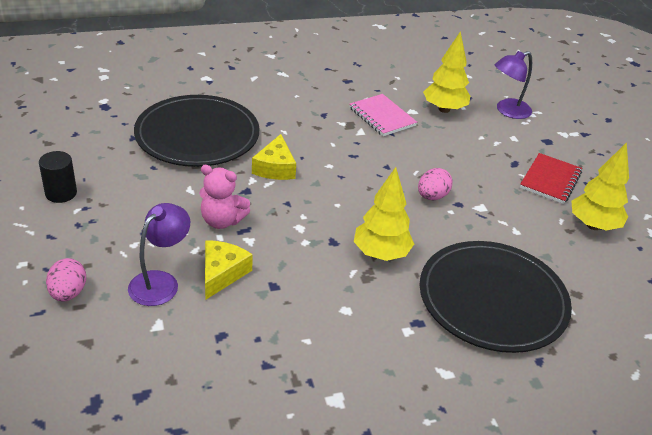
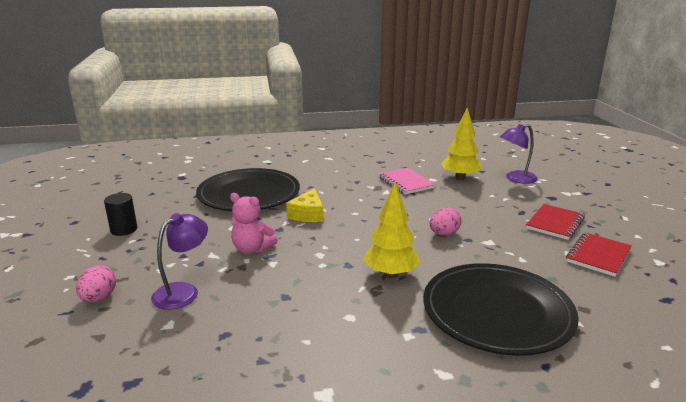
camera: 10 degrees right, 15 degrees down
yellow cheese [205,240,253,299] -> none
yellow tree [571,142,629,231] -> red notebook [566,232,632,277]

